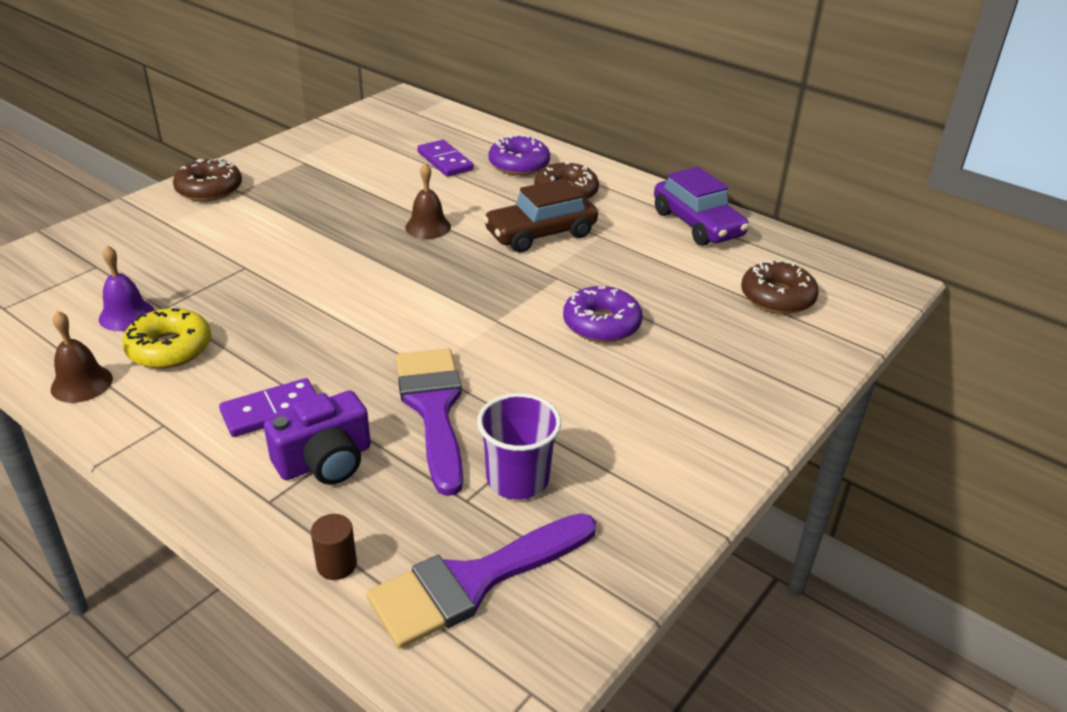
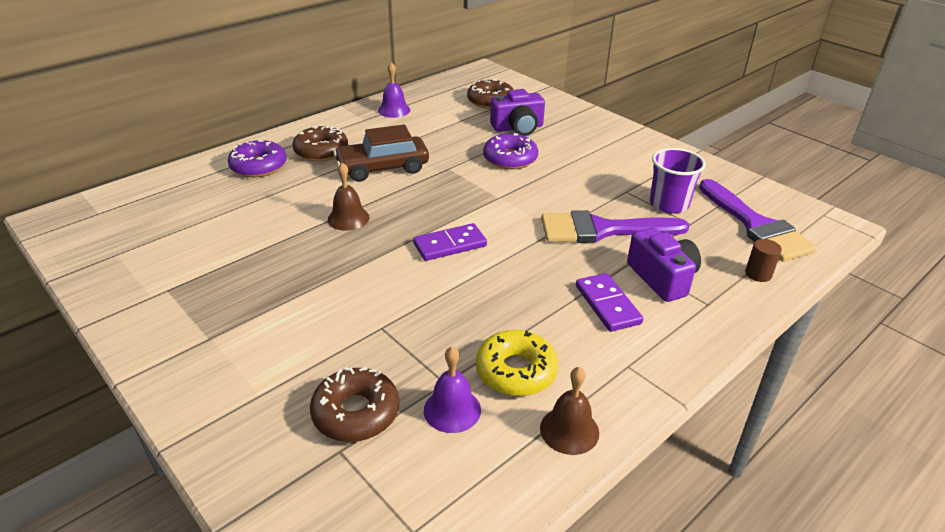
camera: 80 degrees left, 0 degrees up
brown donut [173,158,242,201] -> brown donut moved to [310,367,399,442]
purple domino [417,140,474,177] -> purple domino moved to [413,223,487,261]
brown car [483,178,598,252] -> brown car turned 90 degrees clockwise [333,124,429,182]
purple car [654,167,749,246] -> purple bell [378,62,410,118]
none -> purple camera [490,89,545,136]

